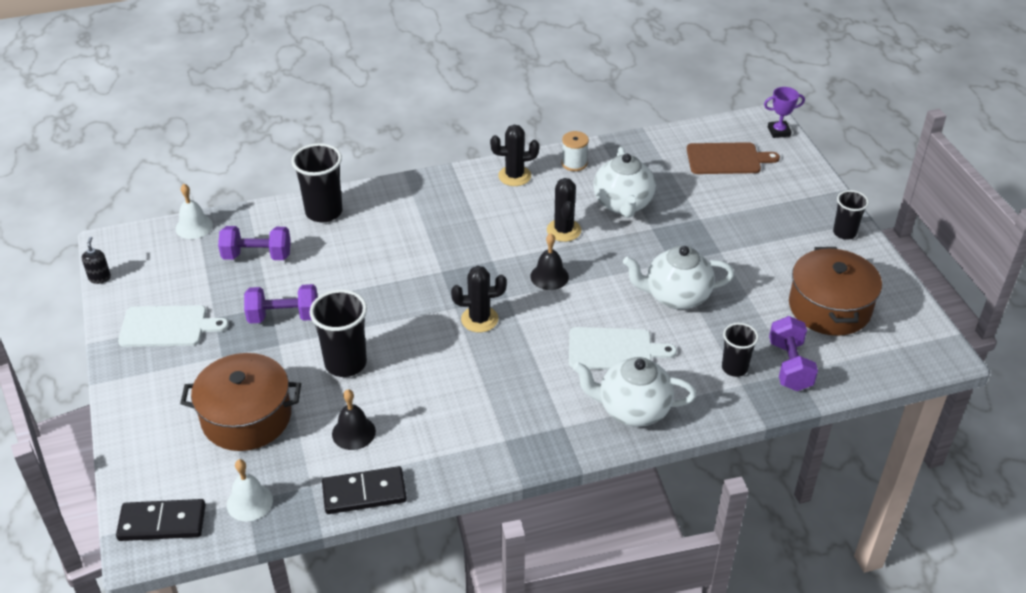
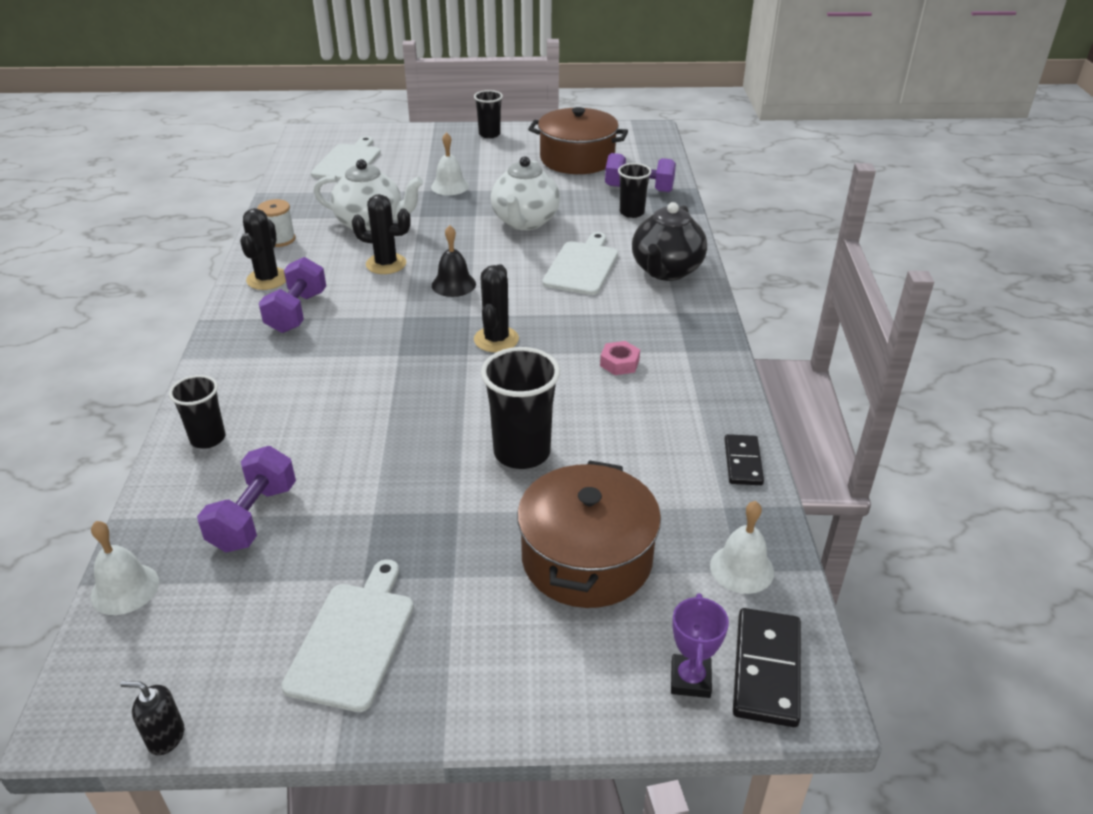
camera: 75 degrees left, 5 degrees down
purple dumbbell [244,284,318,323] -> purple dumbbell moved to [259,257,326,333]
black cup [291,143,342,223] -> black cup [169,375,225,449], size x0.62
black domino [322,466,407,514] -> black domino [724,434,764,485], size x0.67
black bell [332,390,376,450] -> none
white teapot [573,357,697,427] -> black teapot [632,202,707,281]
brown cutting board [687,142,780,174] -> white cutting board [311,136,381,180]
purple trophy [764,87,805,138] -> purple trophy moved to [671,593,729,698]
none -> white bell [431,132,469,195]
none -> pink nut [600,341,640,375]

